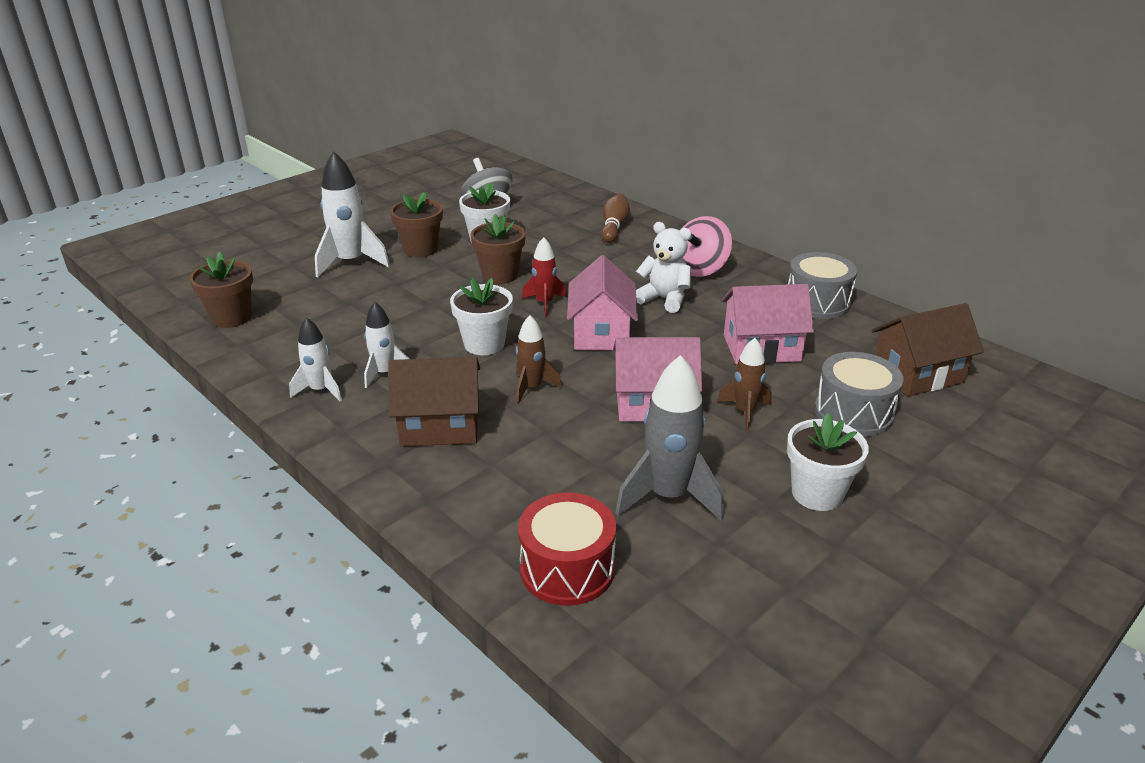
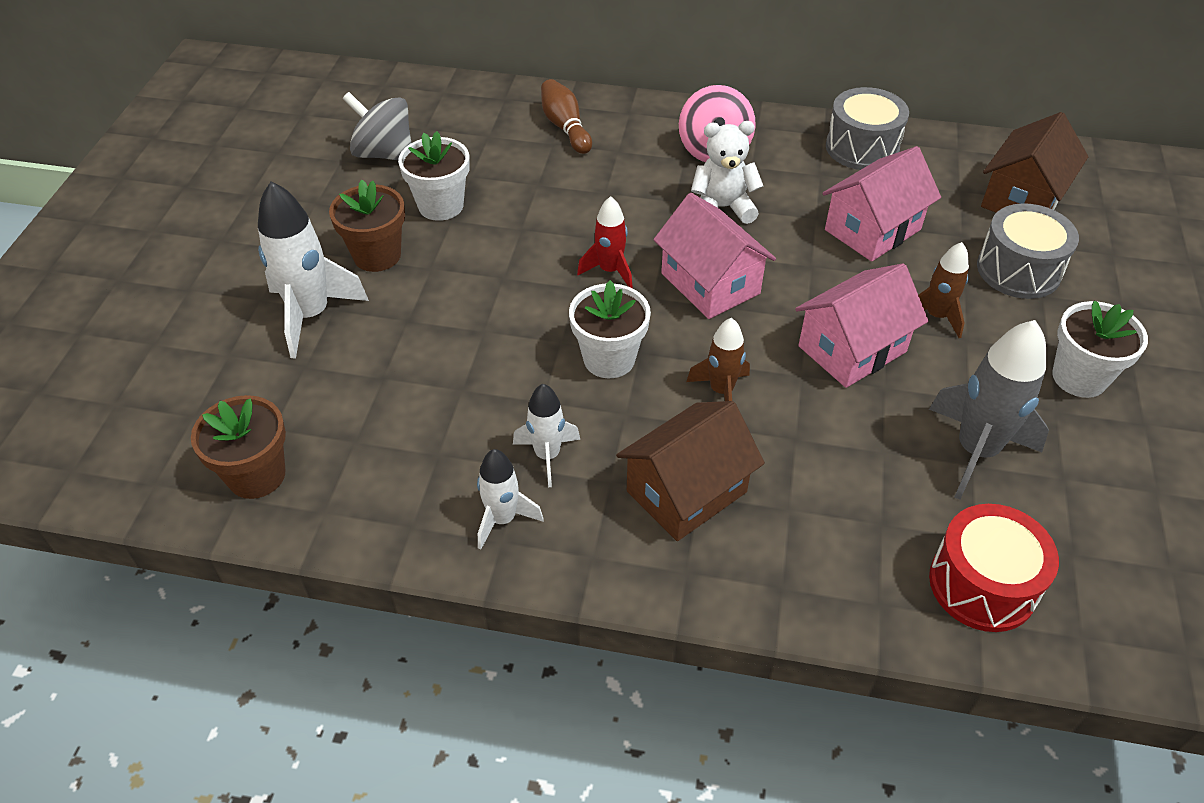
camera: 35 degrees left, 15 degrees up
brown flower pot [471,214,525,284] -> none

